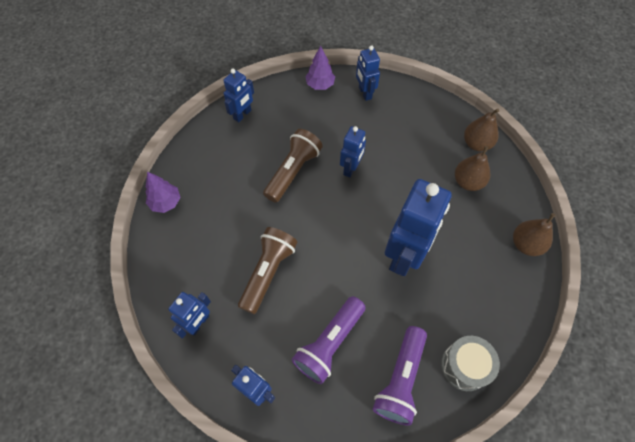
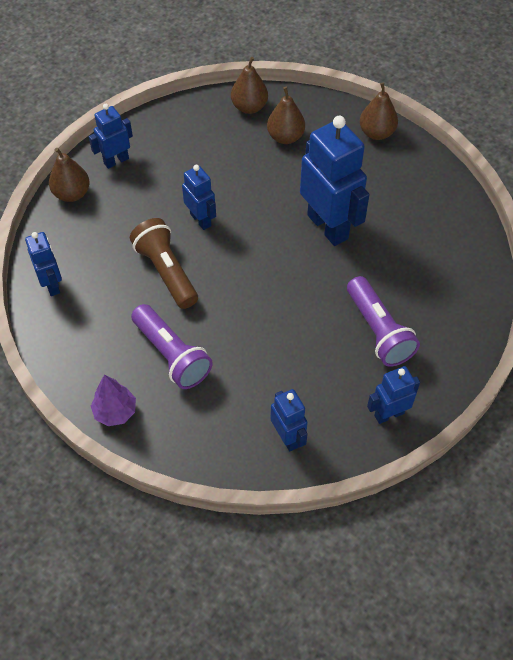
camera: 60 degrees left, 5 degrees down
brown flashlight [238,227,297,314] -> none
purple tree [305,46,335,90] -> brown pear [49,148,90,202]
blue robot [356,45,380,101] -> blue robot turned 135 degrees clockwise [89,104,133,169]
purple flashlight [373,326,427,426] -> purple flashlight moved to [131,304,213,389]
grey drum [441,336,500,391] -> none

